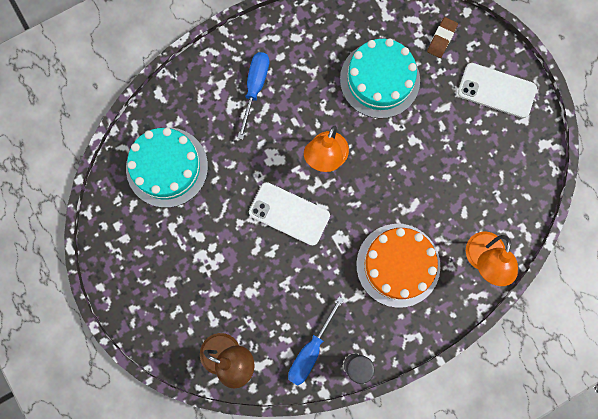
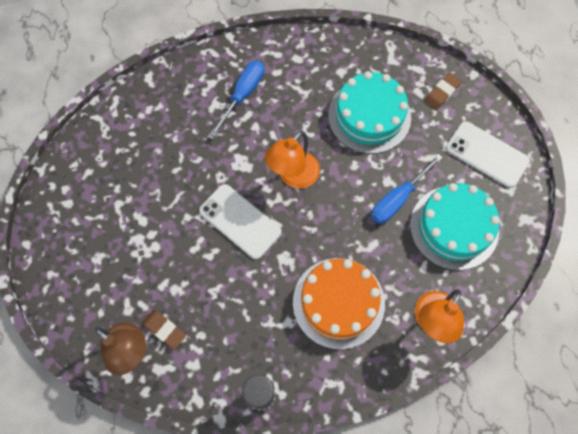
camera: 15 degrees right, 10 degrees down
turquoise cake [126,128,208,208] -> turquoise cake moved to [410,183,500,270]
blue screwdriver [288,297,344,385] -> blue screwdriver moved to [371,154,443,224]
none -> brown eraser [142,309,186,350]

